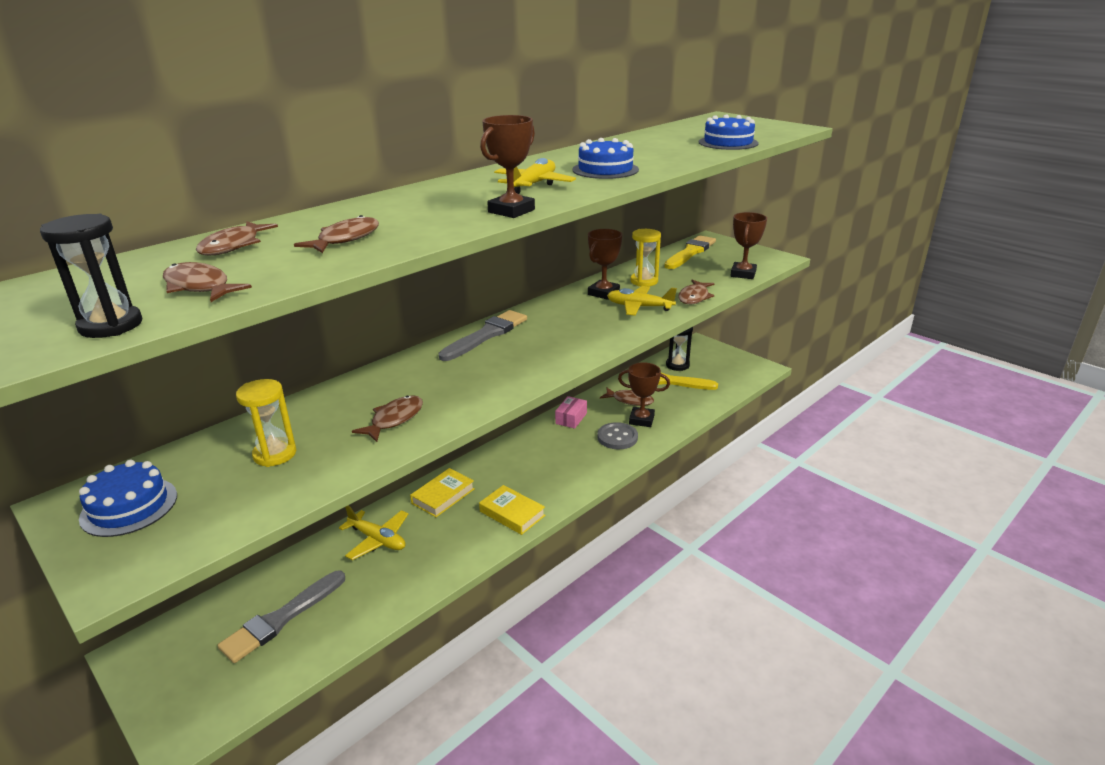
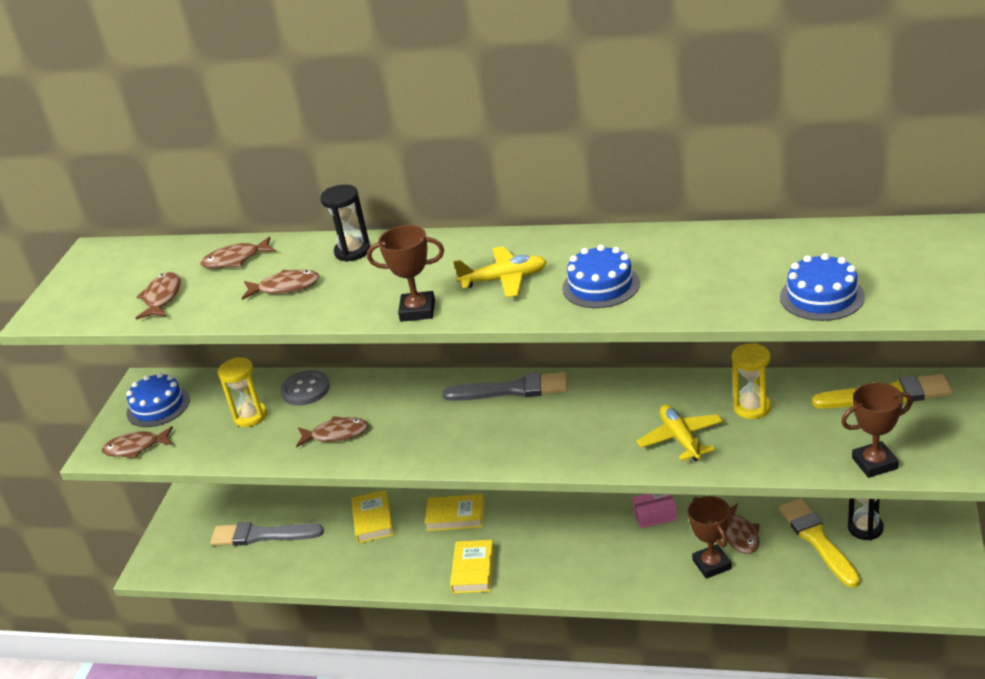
camera: 60 degrees right, 5 degrees up
black hourglass [40,214,142,338] -> black hourglass moved to [320,184,370,262]
yellow plane [339,506,408,560] -> yellow book [351,490,394,543]
brown trophy [588,229,622,300] -> none
grey button [597,422,638,449] -> grey button moved to [280,370,330,406]
brown fish [678,280,715,304] -> brown fish moved to [102,426,173,458]

